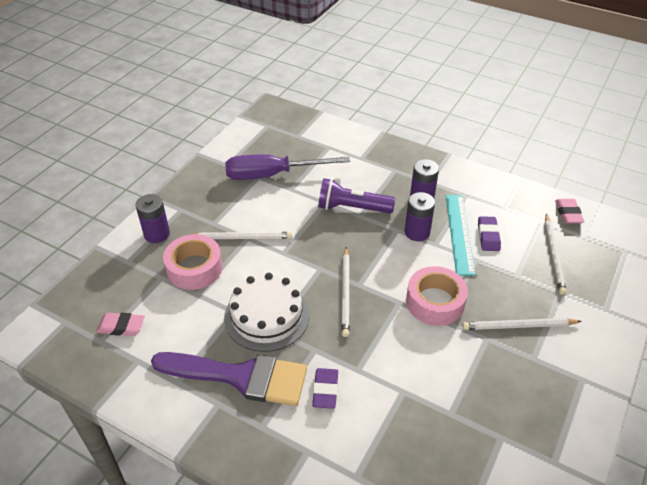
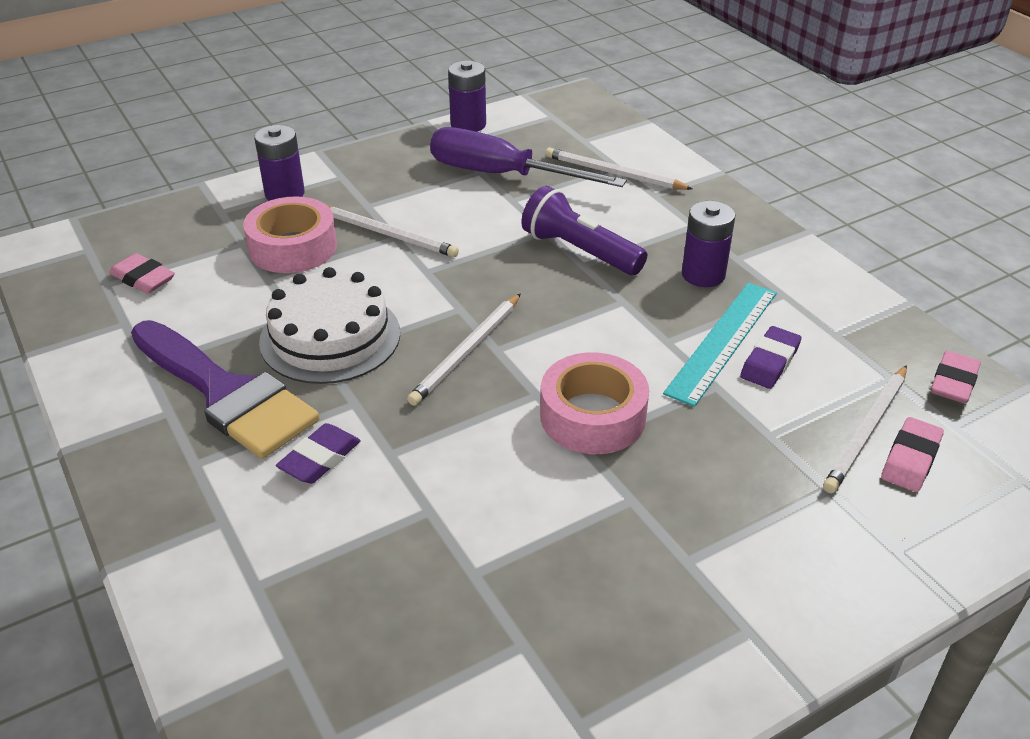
camera: 30 degrees right, 5 degrees down
purple battery [405,192,435,241] -> purple battery moved to [448,61,486,132]
white pencil [462,318,582,330] -> white pencil moved to [545,147,693,190]
none -> pink eraser [881,417,944,492]

